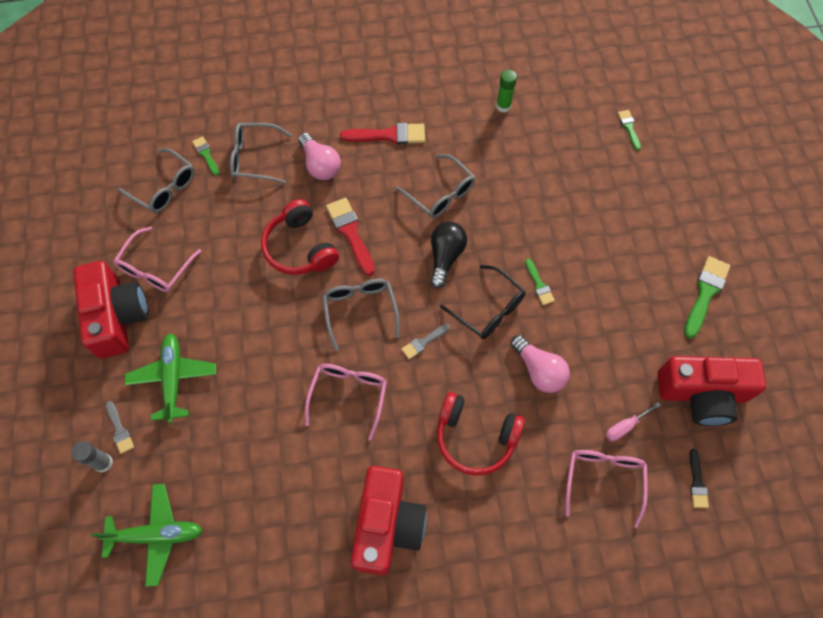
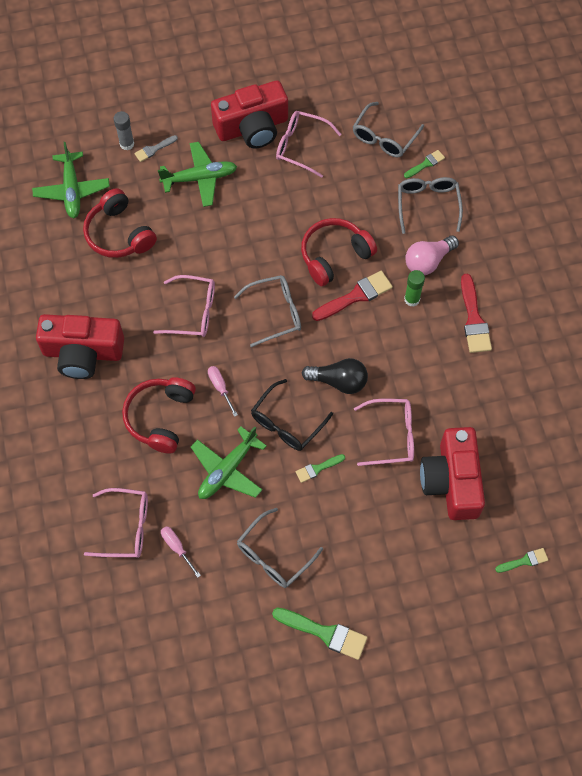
camera: 85 degrees right, 0 degrees up
grey glasses [395,154,475,218] -> grey glasses moved to [237,508,323,588]
grey brush [401,324,450,359] -> none
green glue stick [496,70,517,112] -> green glue stick moved to [404,270,425,306]
pink light bulb [510,335,570,393] -> green plane [191,426,267,499]
red camera [658,356,766,426] -> red camera moved to [420,427,485,520]
black brush [690,449,709,508] -> none
none -> red headphones [83,188,157,258]
none -> pink screwdriver [208,366,238,417]
none -> pink glasses [354,399,414,466]

